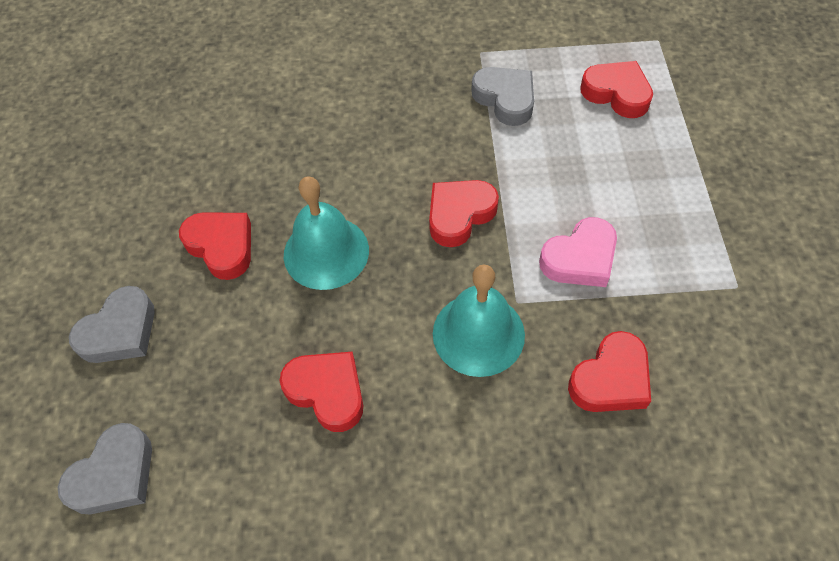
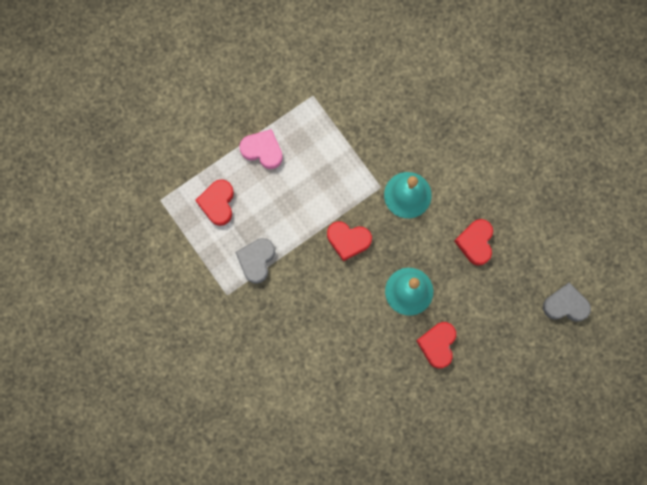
camera: 125 degrees left, 20 degrees up
grey heart [69,286,155,363] -> none
pink heart [539,217,617,287] -> pink heart moved to [239,129,283,169]
red heart [568,331,651,412] -> none

